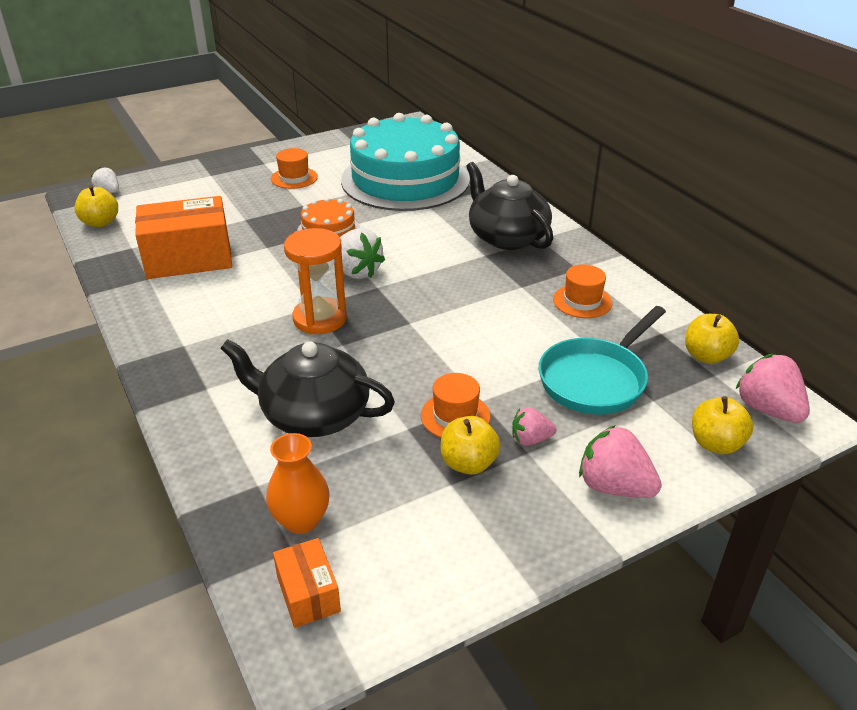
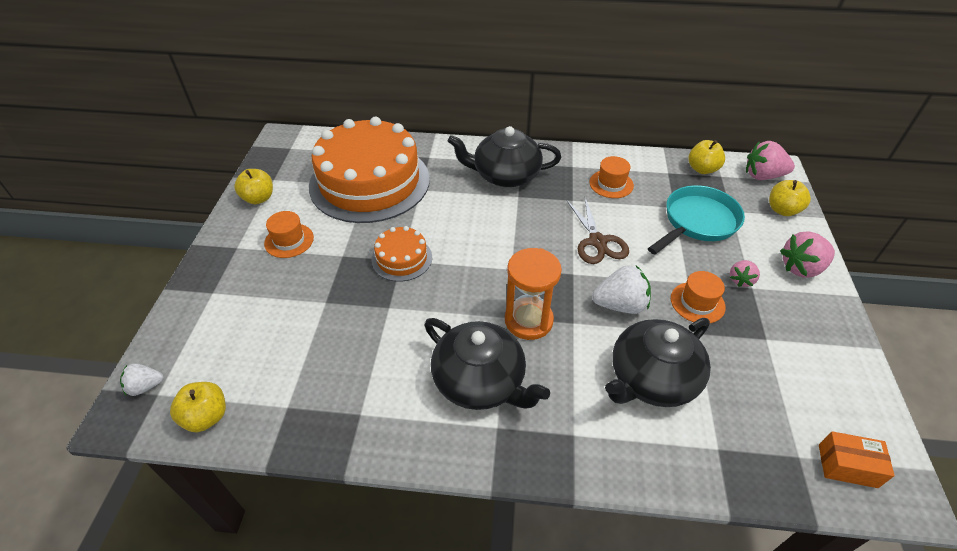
camera: 55 degrees left, 10 degrees up
orange box [135,196,232,279] -> none
orange vase [266,433,330,534] -> none
white strawberry [340,228,385,279] -> white strawberry moved to [592,265,651,314]
turquoise cake [341,113,470,211] -> orange cake [309,117,430,223]
yellow apple [441,416,501,475] -> yellow apple moved to [234,169,273,204]
turquoise pan [539,306,666,415] -> turquoise pan turned 120 degrees counterclockwise [648,185,745,254]
none -> black teapot [424,318,550,410]
none -> brown scissors [567,198,629,264]

